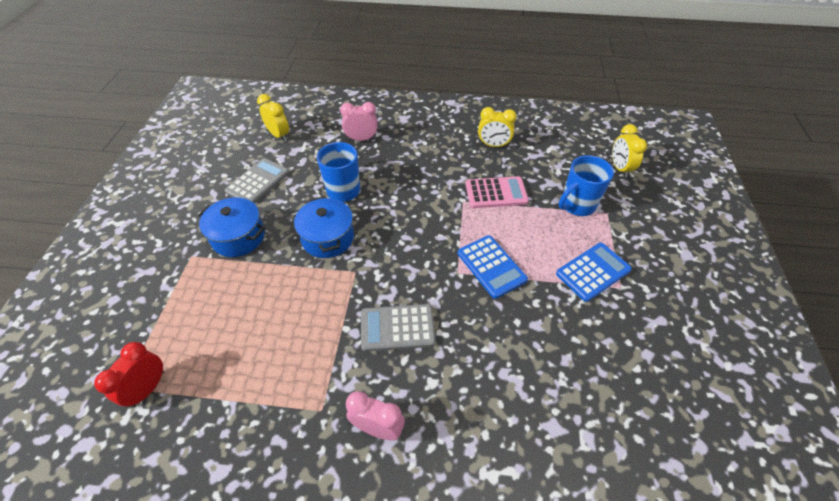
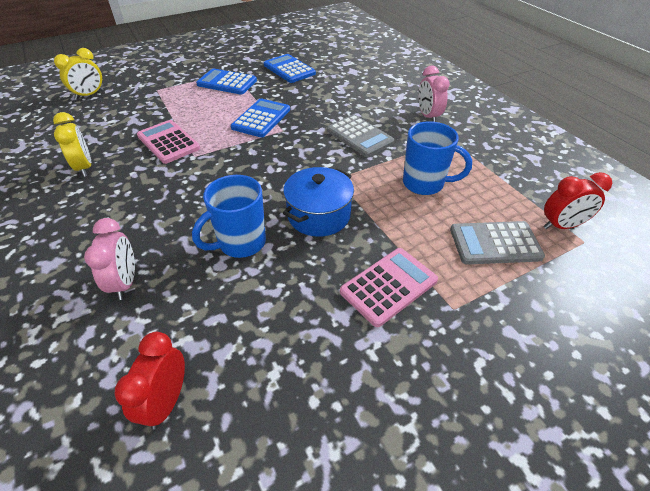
camera: 125 degrees left, 5 degrees down
blue pot [198,197,265,257] -> pink calculator [340,248,438,327]
grey calculator [225,158,289,204] -> grey calculator moved to [450,221,545,265]
yellow clock [257,94,289,141] -> red clock [115,332,185,430]
pink clock [340,102,377,141] -> pink clock turned 150 degrees counterclockwise [84,218,135,300]
blue mug [559,155,614,216] -> blue mug moved to [403,121,472,195]
none -> blue calculator [264,54,316,83]

